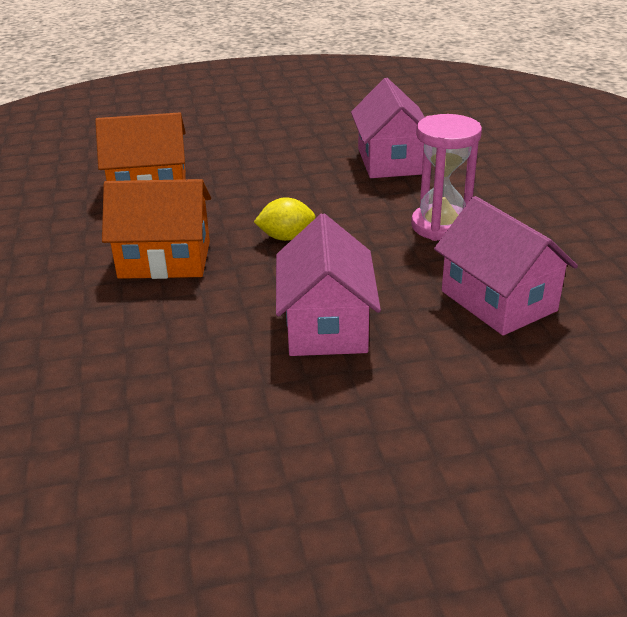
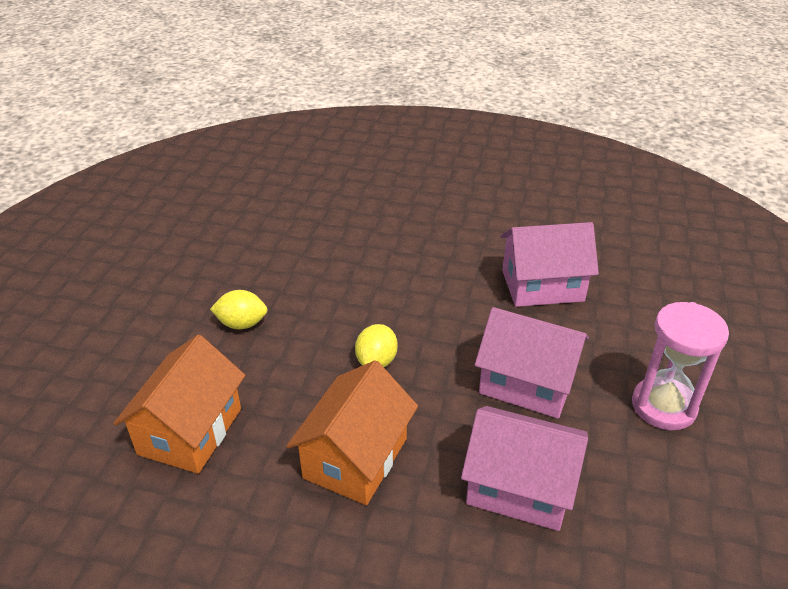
camera: 65 degrees left, 5 degrees up
pink house [351,78,425,178] -> pink house moved to [461,406,588,531]
pink hourglass [411,114,482,241] -> pink hourglass moved to [632,302,729,430]
none -> yellow lemon [210,290,267,329]

